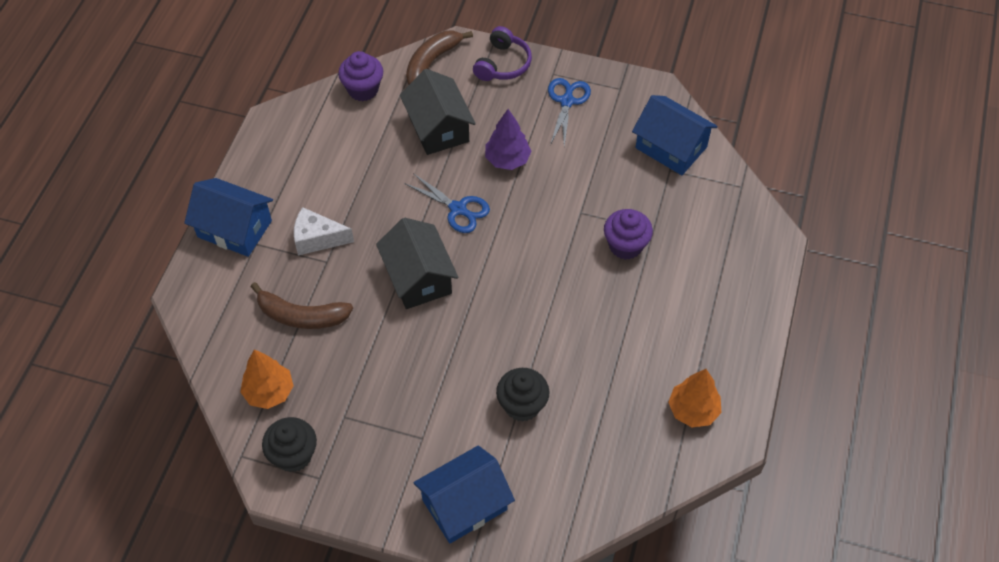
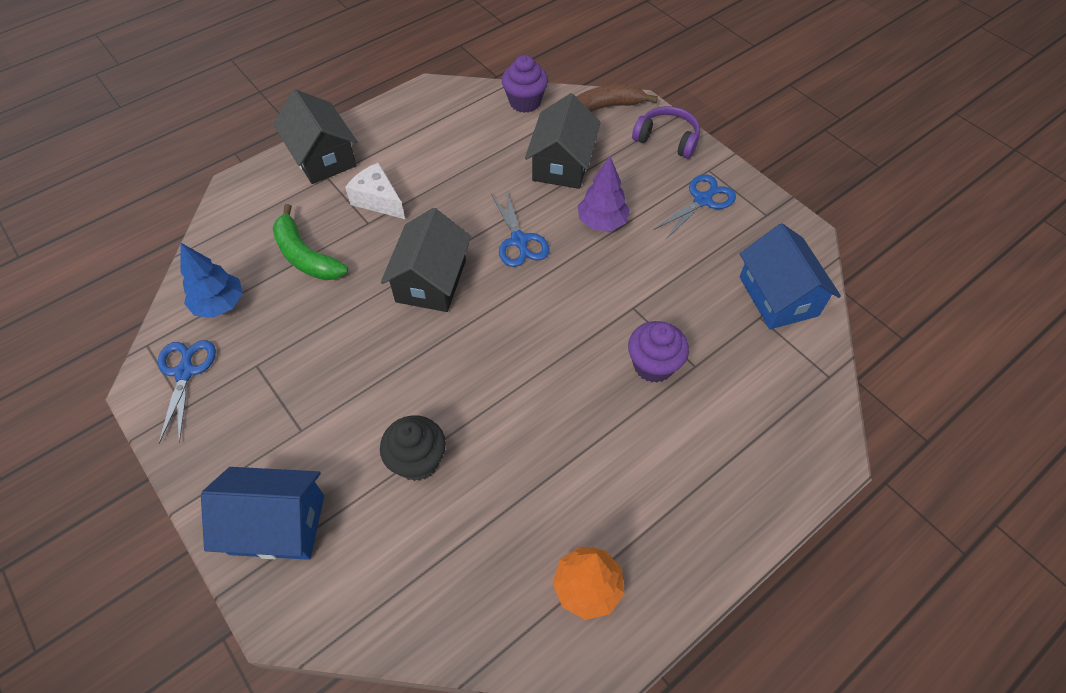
camera: 35 degrees right, 0 degrees up
blue house [184,178,273,257] -> black house [273,89,358,184]
orange tree [240,349,293,409] -> blue tree [180,243,243,318]
brown banana [251,282,353,329] -> green banana [273,204,348,280]
black cupcake [262,417,317,472] -> blue scissors [158,340,216,443]
purple headphones [473,26,532,81] -> purple headphones turned 120 degrees counterclockwise [632,106,700,159]

